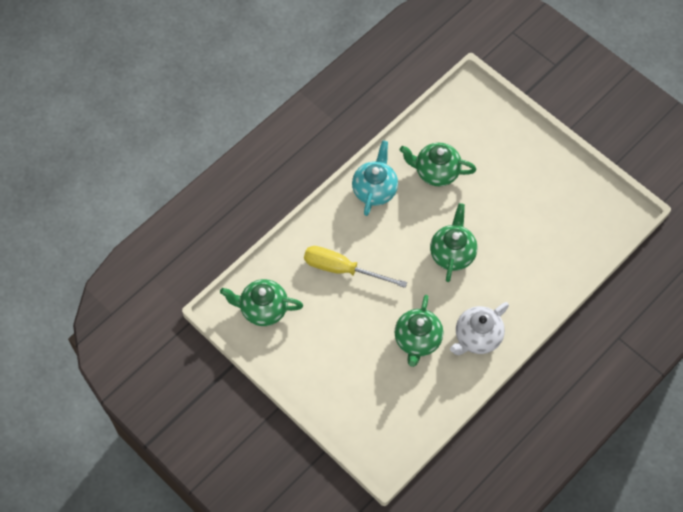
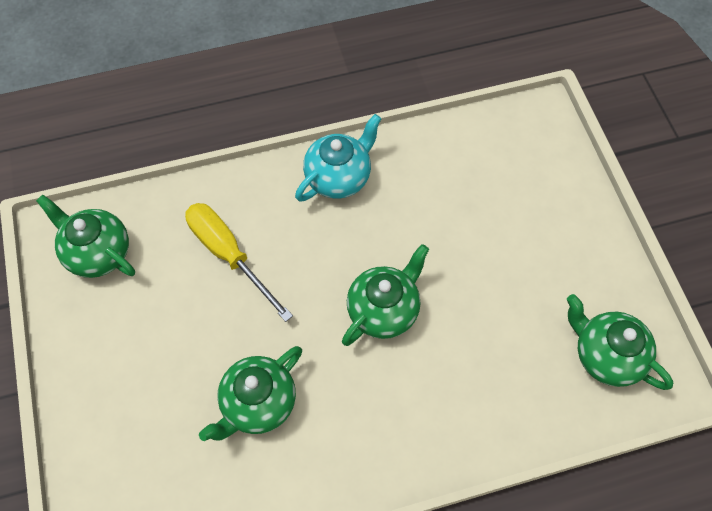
camera: 30 degrees right, 0 degrees up
green teapot [400,143,476,186] -> green teapot moved to [567,294,673,390]
white teapot [450,302,509,355] -> none

